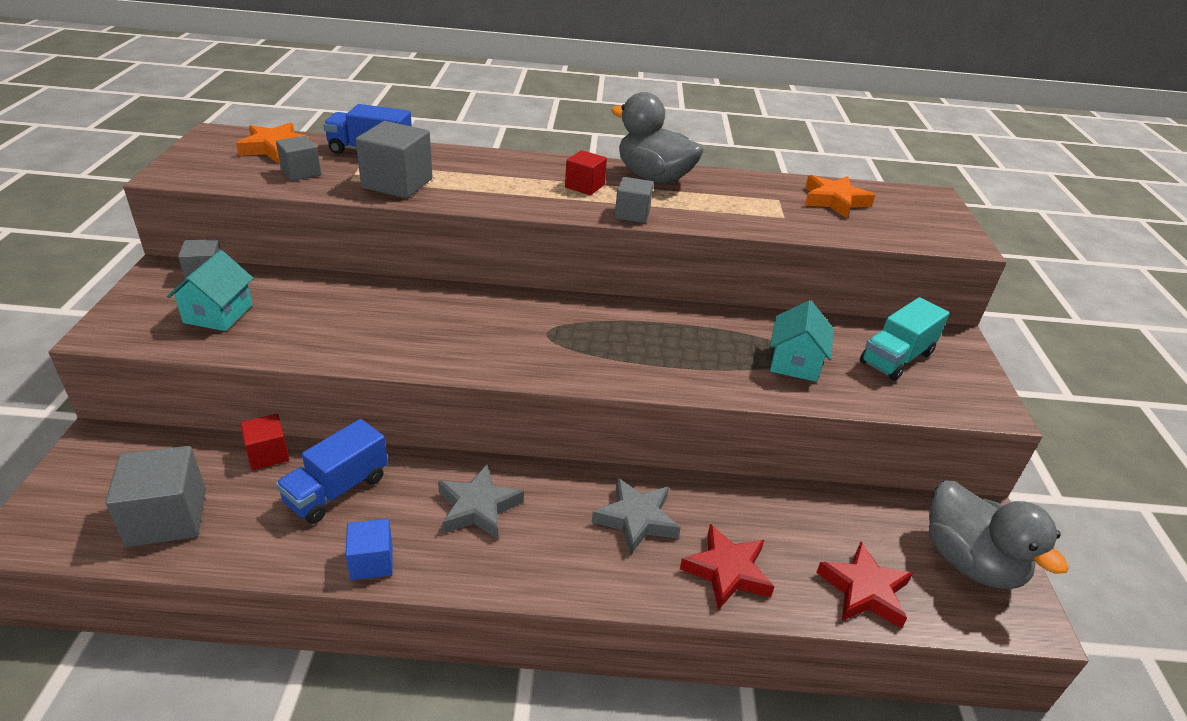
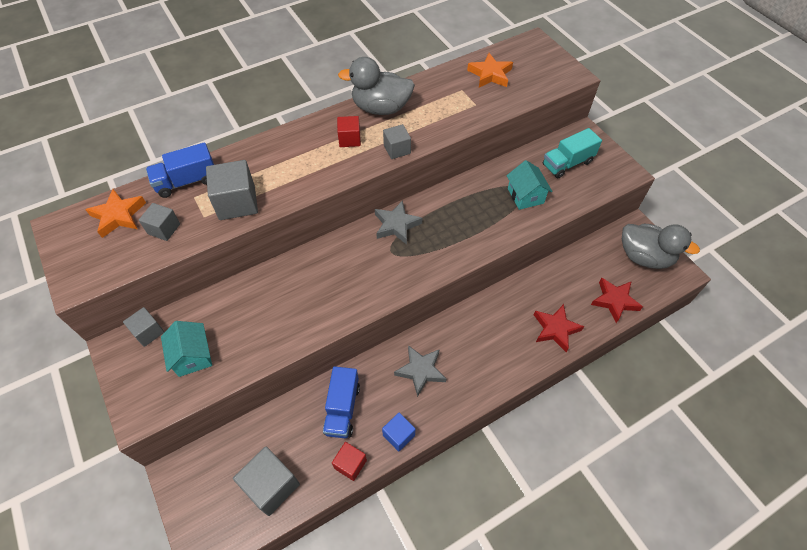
camera: 30 degrees left, 20 degrees up
red cube [240,414,289,470] -> red cube moved to [332,442,367,481]
grey star [592,477,681,556] -> grey star moved to [375,200,422,244]
turquoise truck [860,297,950,381] -> turquoise truck turned 45 degrees clockwise [543,128,602,178]

